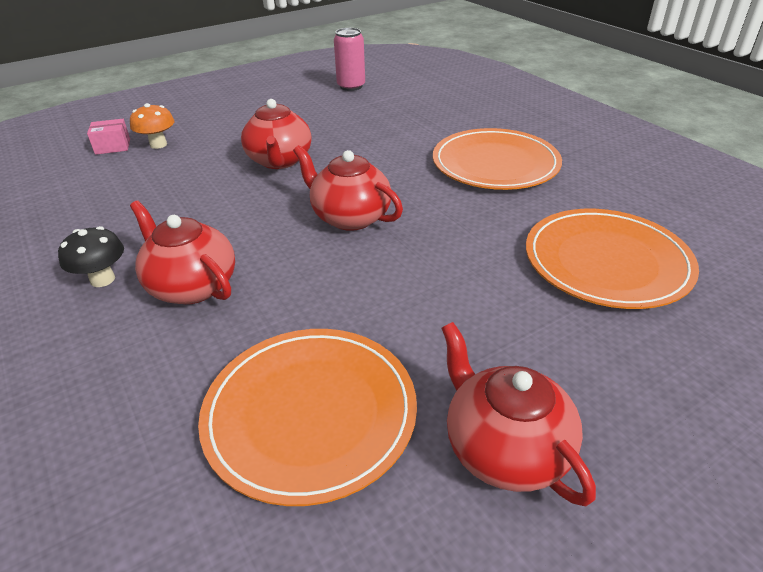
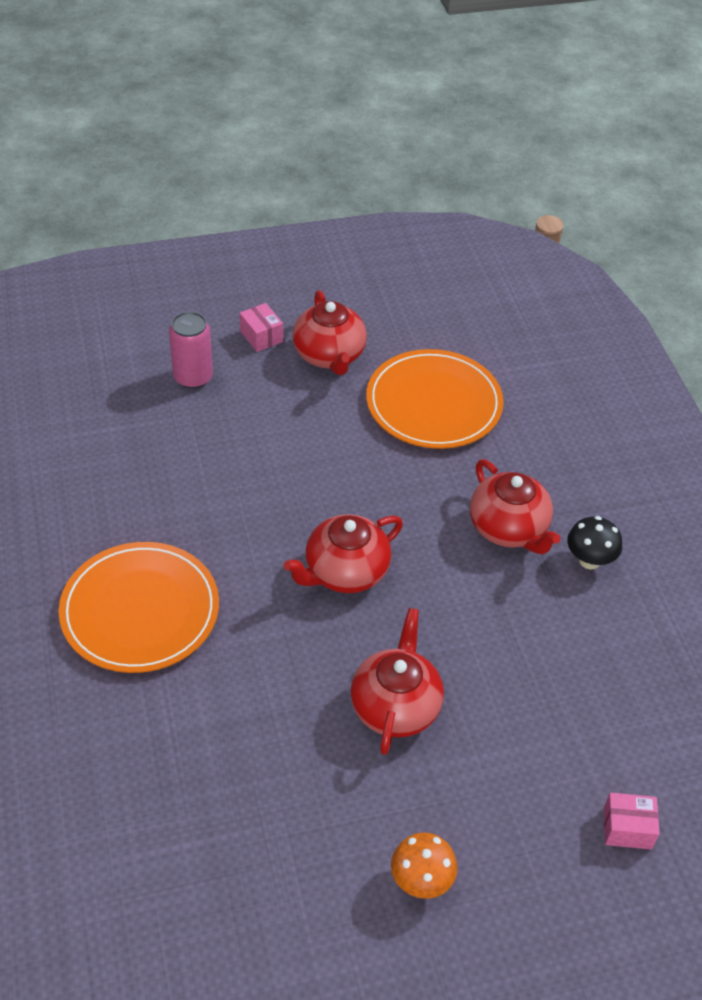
camera: 165 degrees left, 10 degrees up
orange mushroom [130,103,175,149] -> orange mushroom moved to [391,832,458,899]
red teapot [293,145,403,231] -> red teapot turned 90 degrees clockwise [283,514,403,593]
pink can [334,28,365,91] -> pink can moved to [169,311,213,389]
orange plate [526,209,699,309] -> none
none -> pink box [239,303,283,352]

